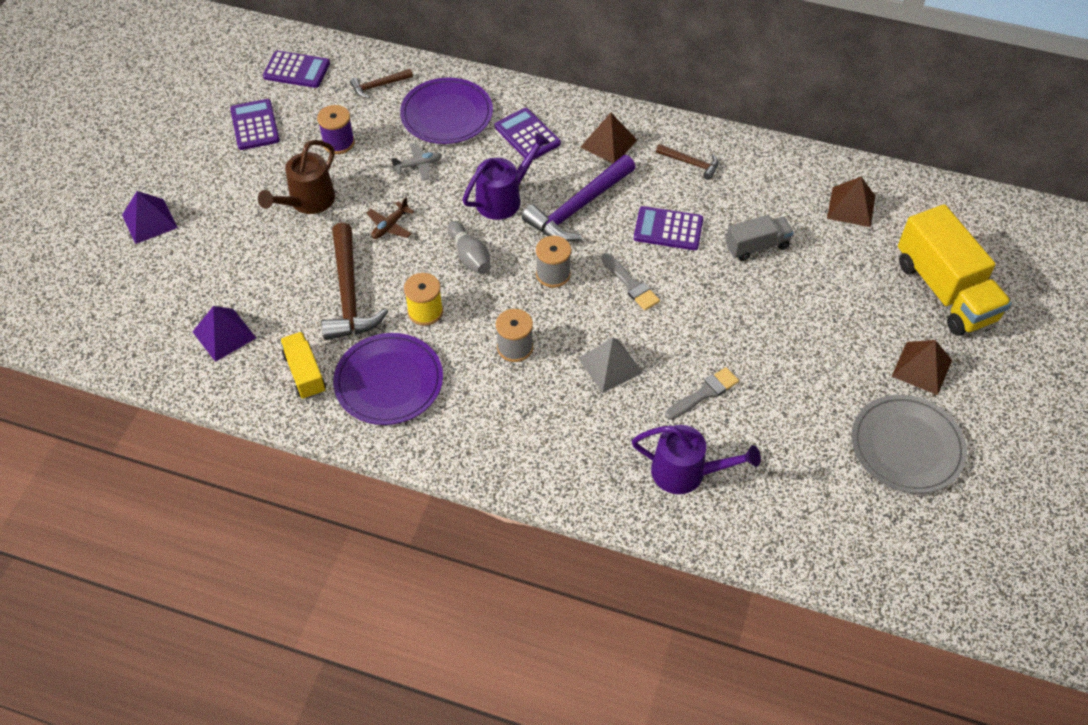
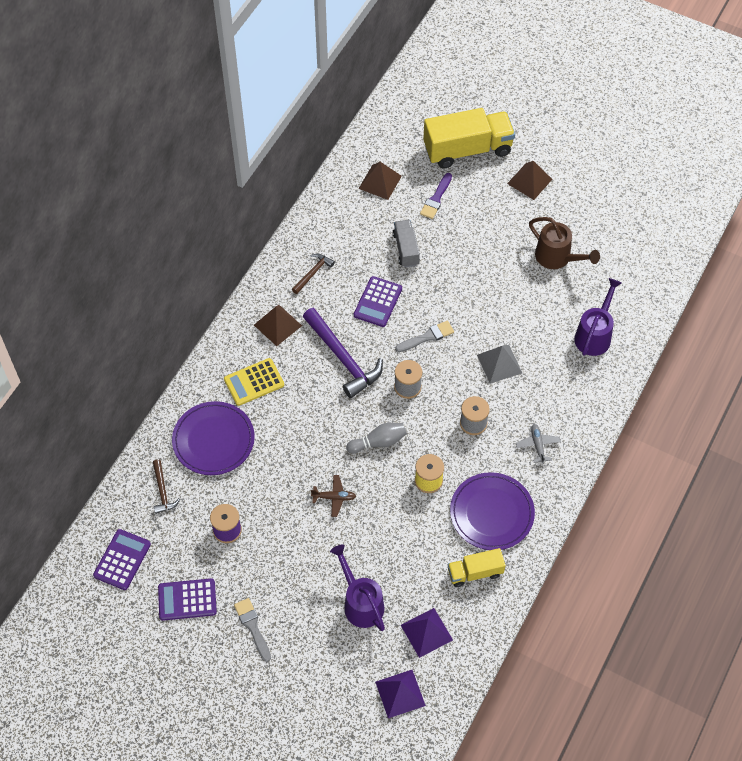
camera: 80 degrees left, 5 degrees up
purple pyramid [122,191,178,244] -> purple pyramid moved to [375,670,426,718]
brown watering can [258,140,335,214] -> brown watering can moved to [529,217,600,269]
brown hammer [321,223,389,340] -> none
brown plane [367,197,414,239] -> brown plane turned 45 degrees counterclockwise [311,475,356,517]
grey plane [391,143,442,181] -> grey plane moved to [516,424,561,464]
purple watering can [463,132,550,220] -> purple watering can moved to [330,544,385,631]
purple calculator [495,108,561,160] -> yellow calculator [224,358,284,406]
grey brush [665,367,739,420] -> grey brush moved to [234,598,271,662]
grey plate [852,395,967,494] -> none
none -> purple brush [420,173,452,219]

